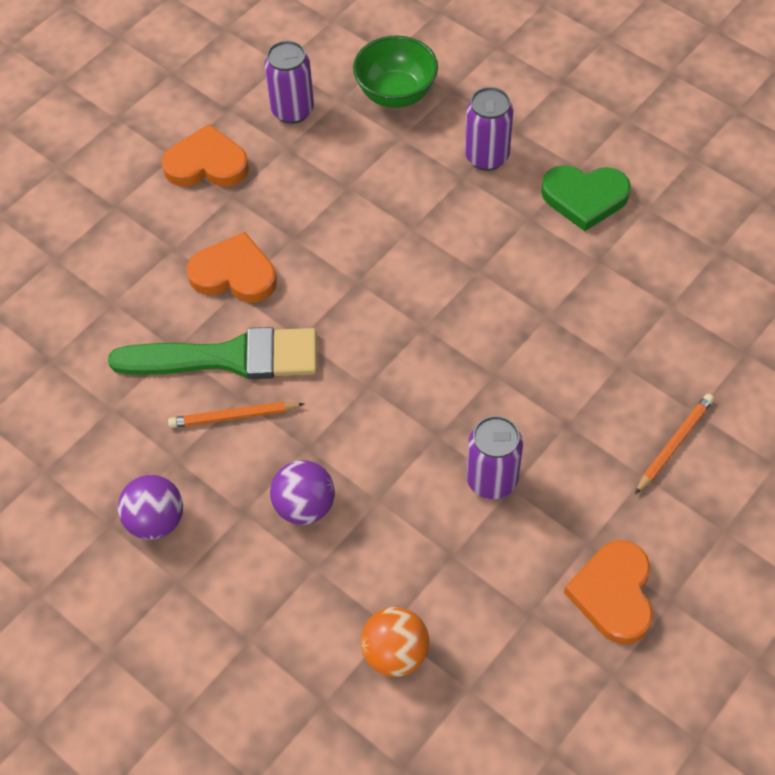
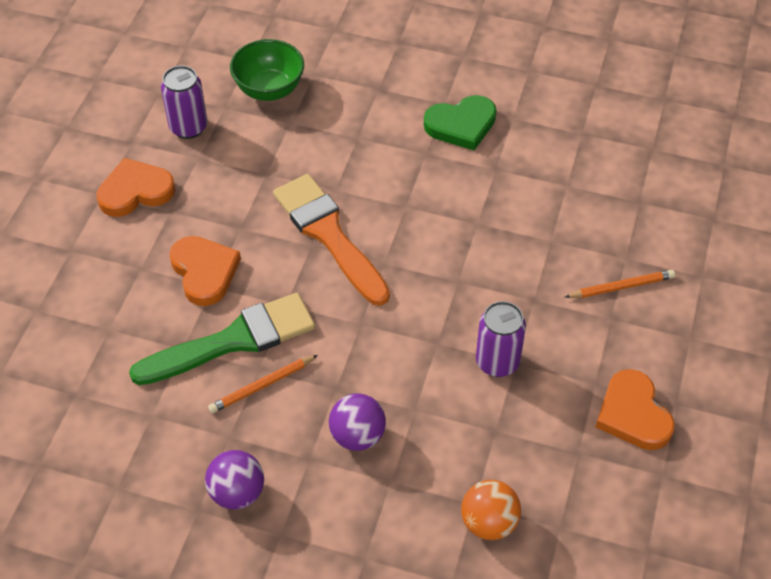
camera: 25 degrees left, 5 degrees down
orange heart [186,232,277,302] -> orange heart turned 75 degrees clockwise [169,236,241,306]
purple can [465,87,513,171] -> none
orange pencil [635,394,714,494] -> orange pencil turned 60 degrees clockwise [565,270,675,298]
none -> orange brush [273,174,390,306]

